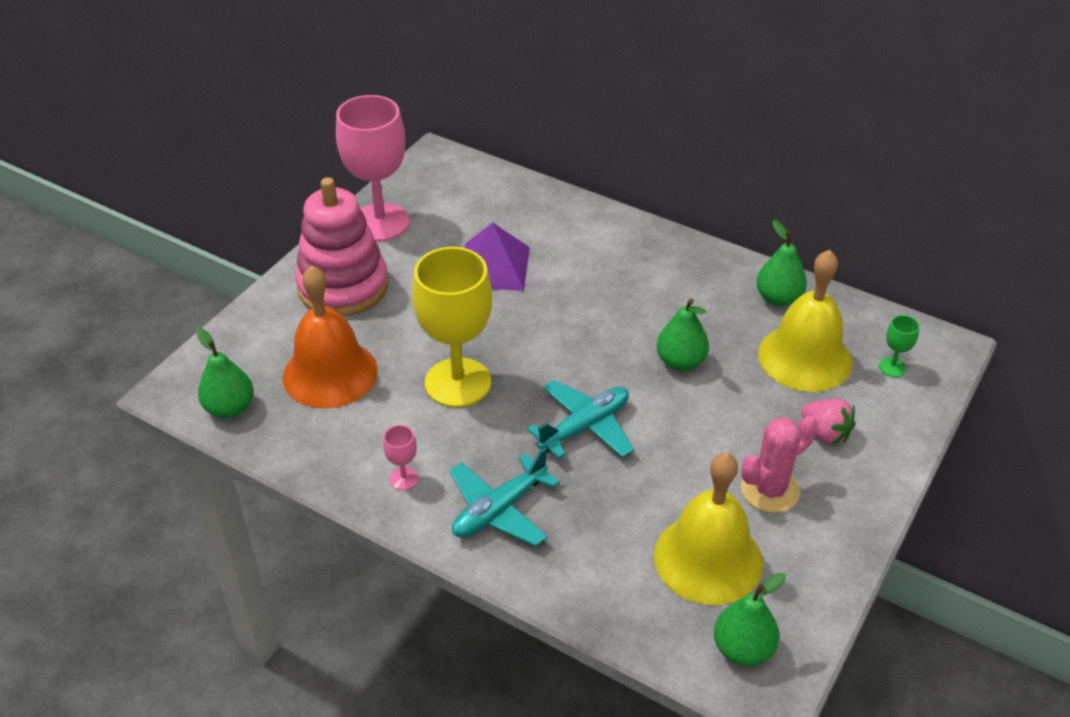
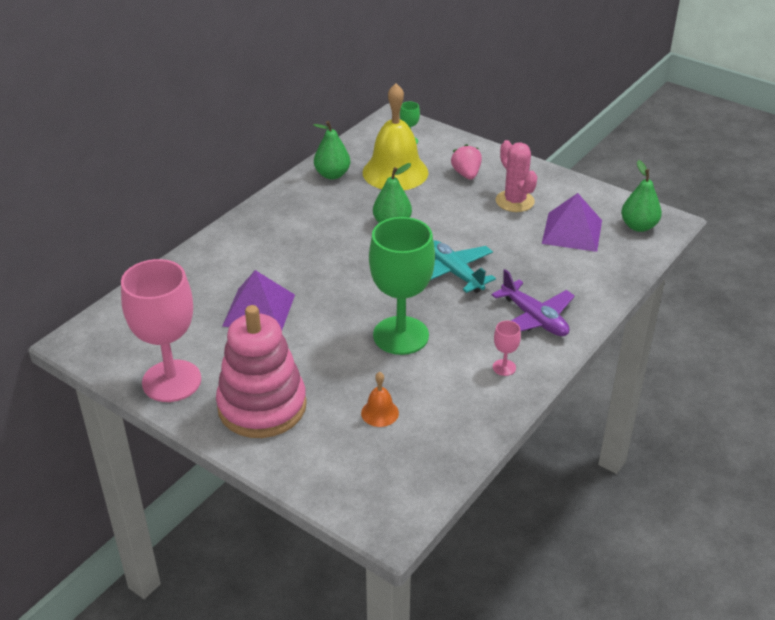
camera: 85 degrees left, 5 degrees down
green pear [196,328,254,418] -> none
orange bell [283,265,378,409] -> orange bell [361,372,399,427], size x0.44
yellow goblet [412,247,492,408] -> green goblet [369,217,435,355]
turquoise plane [450,447,560,546] -> purple plane [492,269,575,336]
yellow bell [654,452,763,605] -> purple pyramid [542,193,602,252]
pink strawberry [801,399,855,445] -> pink strawberry turned 60 degrees counterclockwise [451,144,482,180]

